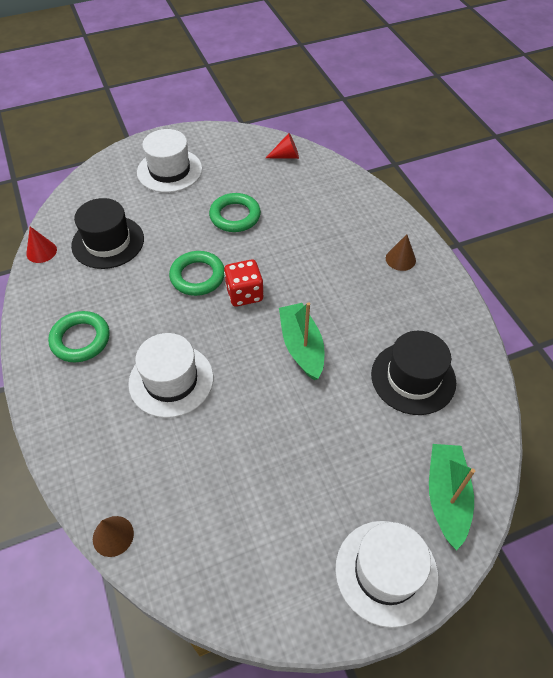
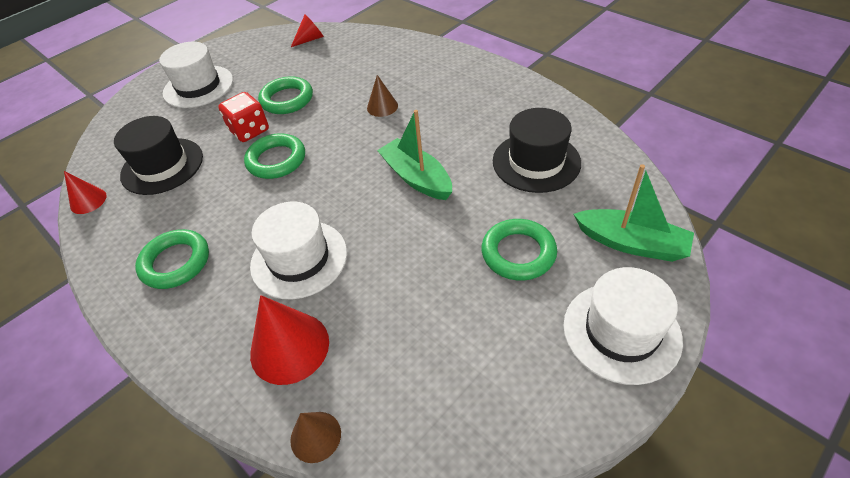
camera: 20 degrees left, 5 degrees down
red dice [224,259,264,307] -> red dice moved to [218,92,269,142]
brown cone [386,234,416,271] -> brown cone moved to [367,75,398,117]
green boat [429,444,475,550] -> green boat turned 135 degrees clockwise [574,164,694,262]
none -> red cone [250,295,329,385]
none -> green ring [482,219,557,281]

